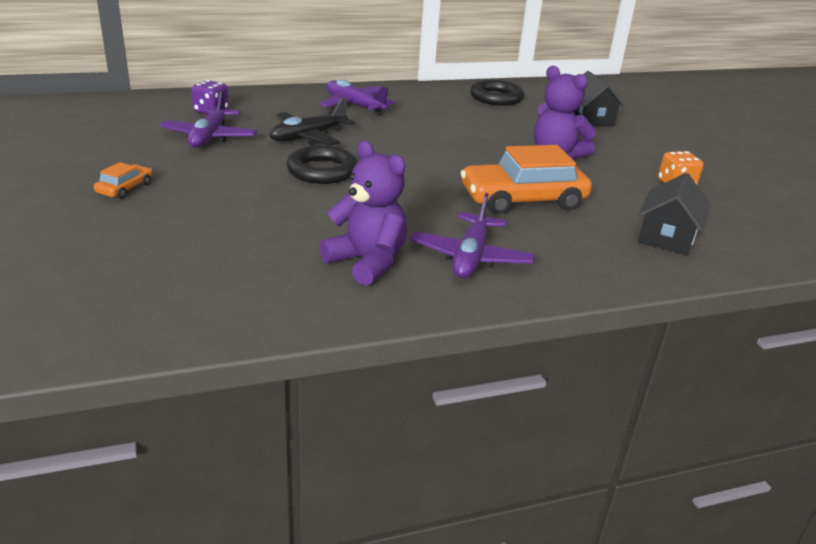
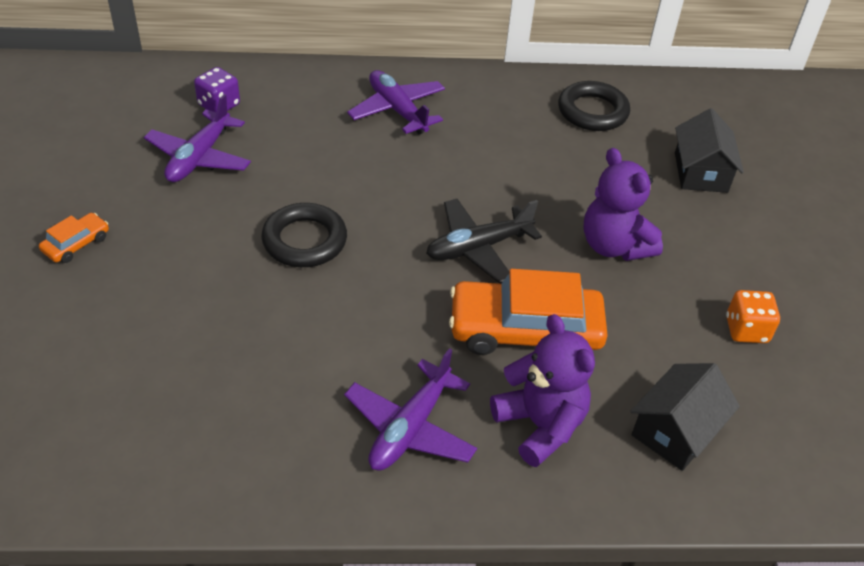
camera: 15 degrees right, 15 degrees up
black plane [269,98,355,146] -> black plane moved to [426,199,542,284]
purple teddy bear [319,141,407,286] -> purple teddy bear moved to [490,314,595,467]

